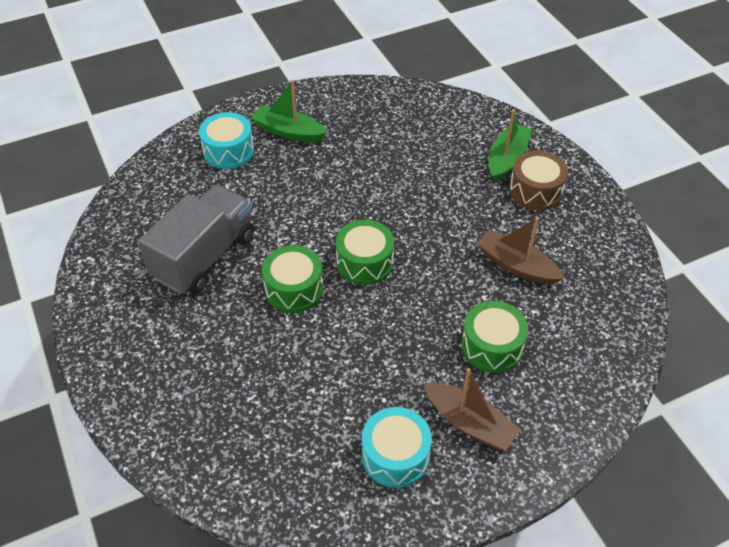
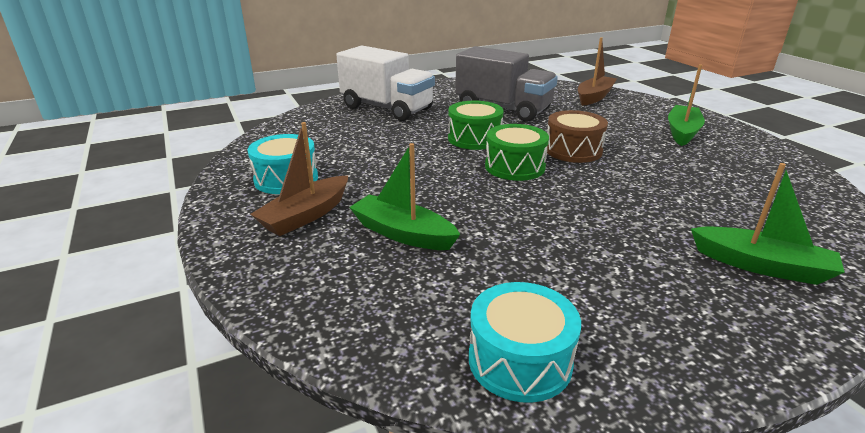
camera: 90 degrees right, 20 degrees down
turquoise drum [199,112,254,169] -> turquoise drum moved to [469,282,581,403]
green drum [461,301,528,373] -> green boat [349,143,460,250]
brown boat [477,217,564,285] -> brown boat moved to [578,38,617,106]
brown drum [509,151,568,210] -> brown drum moved to [547,110,608,163]
none -> white truck [337,46,435,121]

